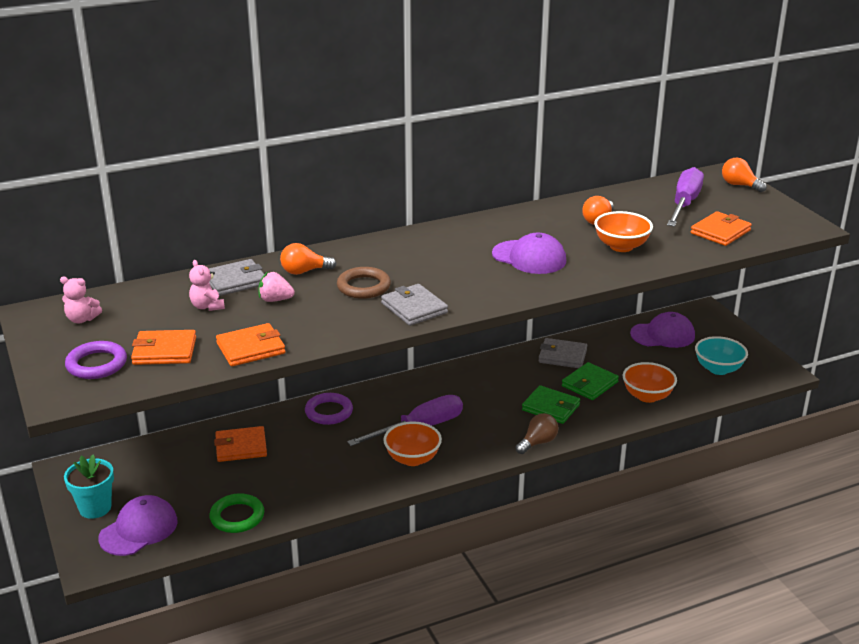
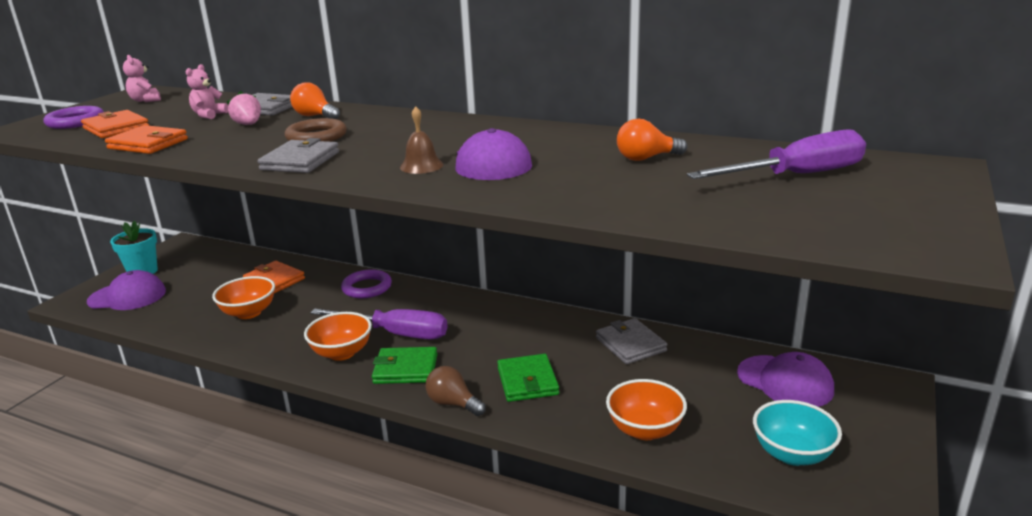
camera: 50 degrees right, 5 degrees down
green ring [209,493,264,533] -> none
brown light bulb [515,413,559,454] -> brown light bulb turned 150 degrees counterclockwise [426,366,486,416]
green wallet [562,362,619,400] -> green wallet moved to [372,347,437,384]
orange bowl [594,211,653,252] -> orange bowl moved to [212,276,275,319]
orange wallet [691,211,752,246] -> none
orange light bulb [722,158,767,192] -> none
none -> brown bell [400,106,443,174]

